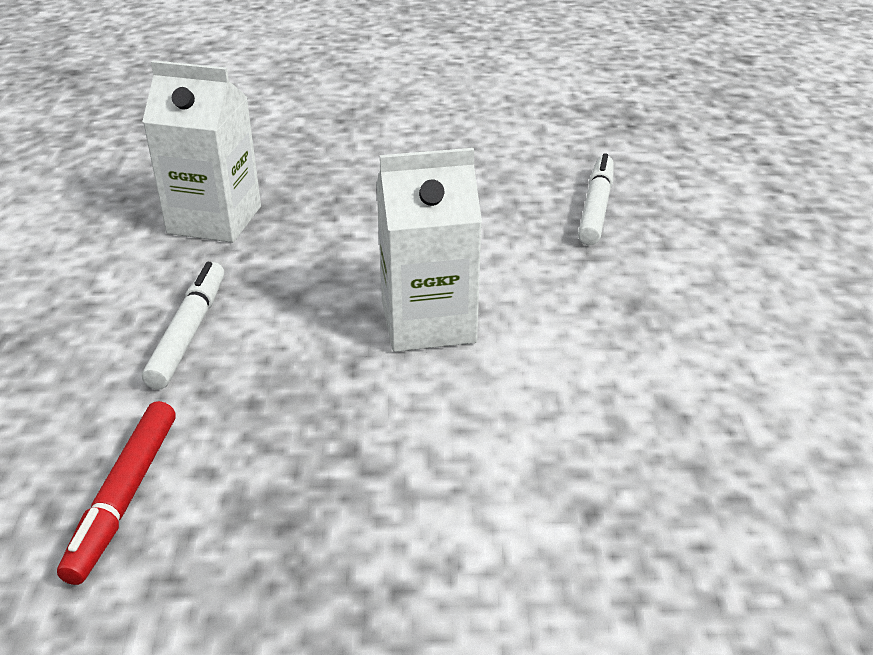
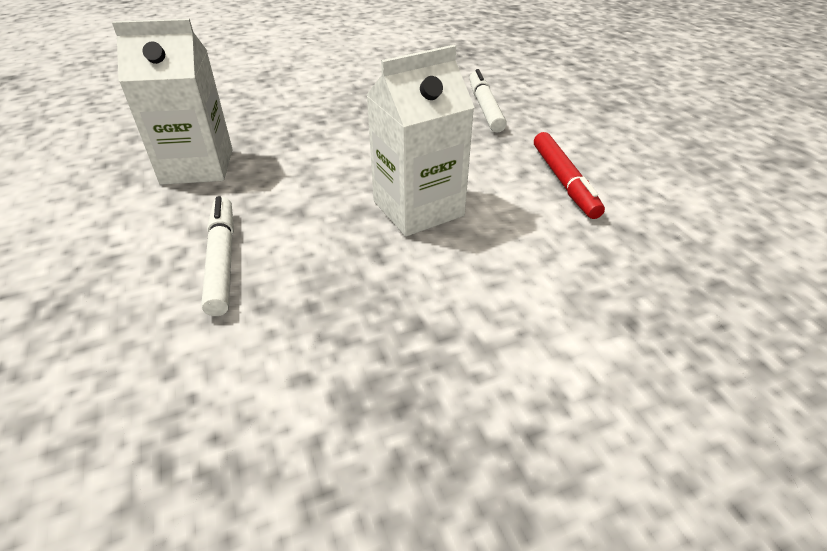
camera: 20 degrees left, 5 degrees up
red marker [57,401,175,585] -> red marker moved to [534,132,605,219]

